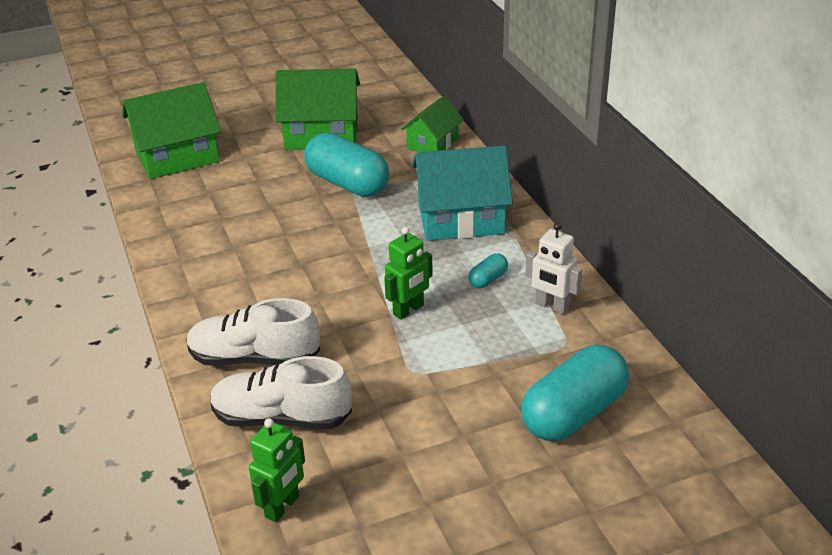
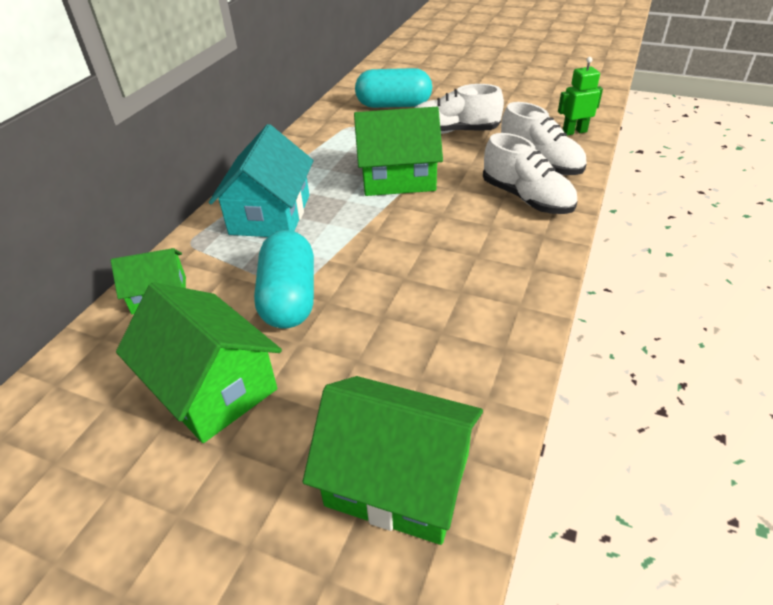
camera: 135 degrees left, 5 degrees up
green robot [384,227,433,320] -> green house [354,107,443,196]
turquoise house [412,145,513,241] -> turquoise house turned 60 degrees clockwise [209,124,314,237]
turquoise capsule [468,253,508,288] -> none
white robot [525,222,582,314] -> none
none -> white shoe [414,84,504,134]

